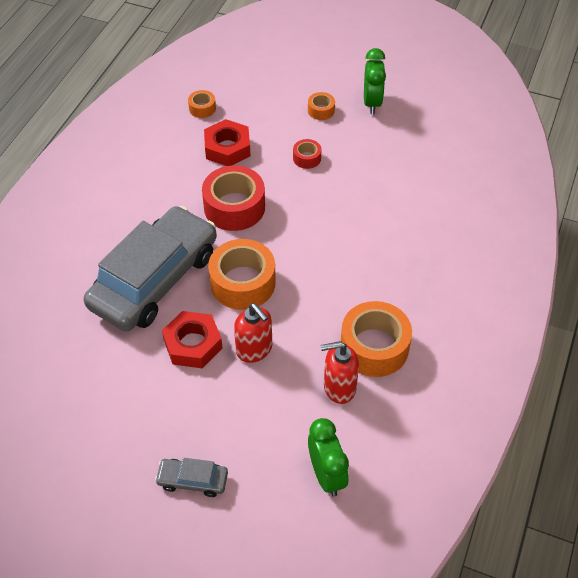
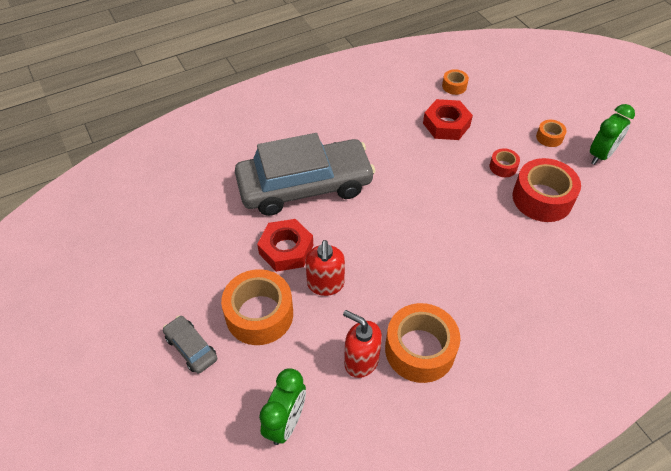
camera: 40 degrees right, 0 degrees up
red tape [202,165,265,231] -> red tape moved to [513,158,581,222]
orange tape [208,239,276,310] -> orange tape moved to [221,269,293,345]

